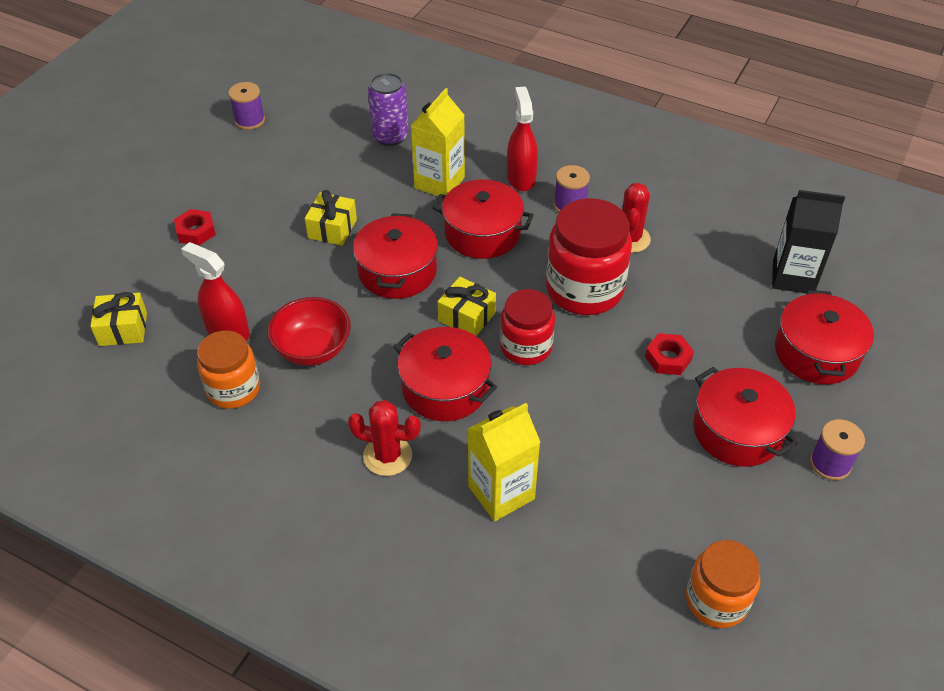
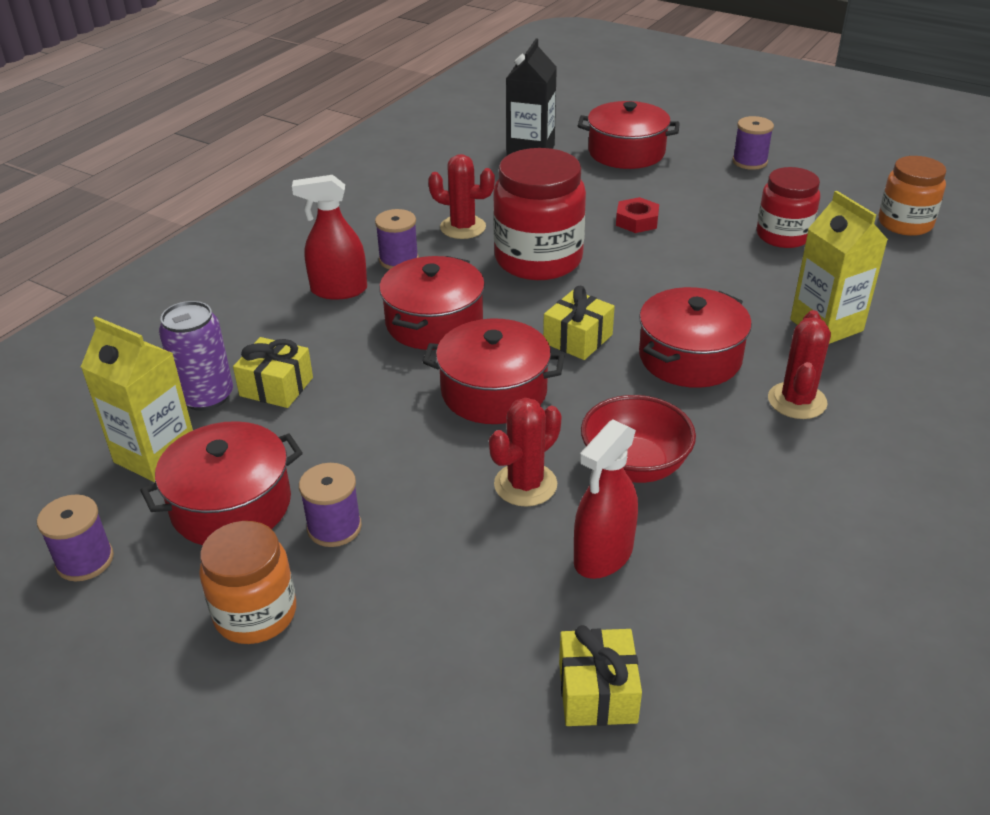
camera: 85 degrees left, 10 degrees down
red nut [174,209,216,246] -> none
orange jar [197,330,260,409] -> orange jar moved to [199,521,296,644]
yellow gift [305,190,357,246] -> yellow gift moved to [233,337,313,408]
yellow carton [411,88,465,196] -> yellow carton moved to [81,317,193,482]
red jar [500,289,555,365] -> red jar moved to [757,167,820,248]
red pot [693,367,797,467] -> red pot moved to [140,421,303,545]
none -> purple spool [299,463,362,547]
none -> red cactus [489,398,562,507]

